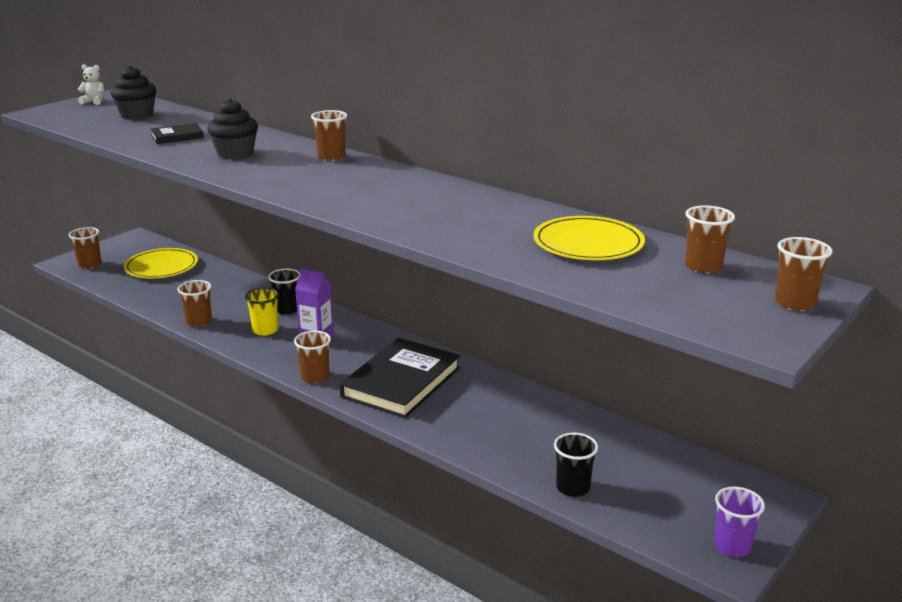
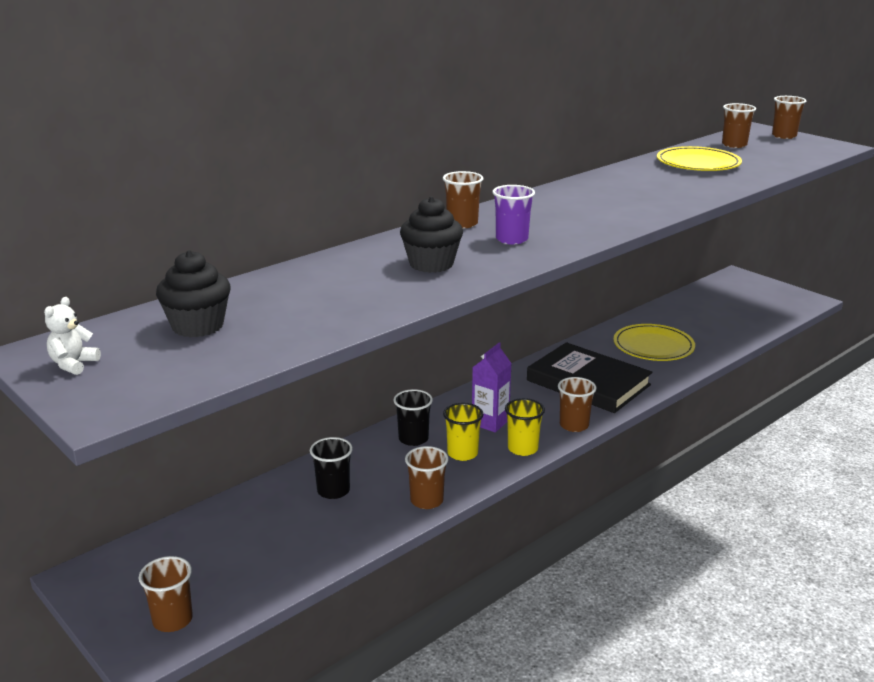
camera: 80 degrees left, 0 degrees up
yellow plate [124,248,198,278] -> yellow plate moved to [614,324,695,361]
black book [150,123,204,144] -> none
black cup [554,433,598,497] -> black cup moved to [310,437,353,499]
purple cup [714,487,765,557] -> purple cup moved to [492,185,535,244]
none -> yellow cup [505,398,545,456]

